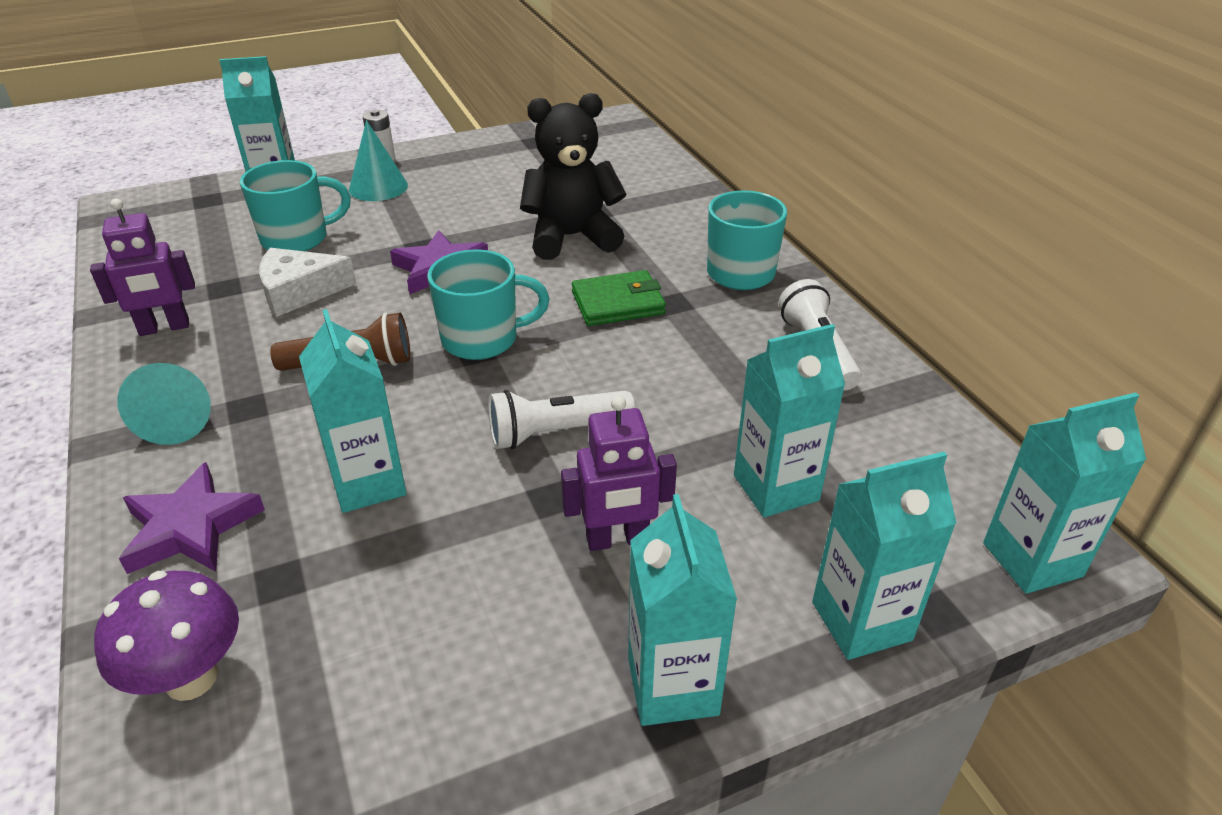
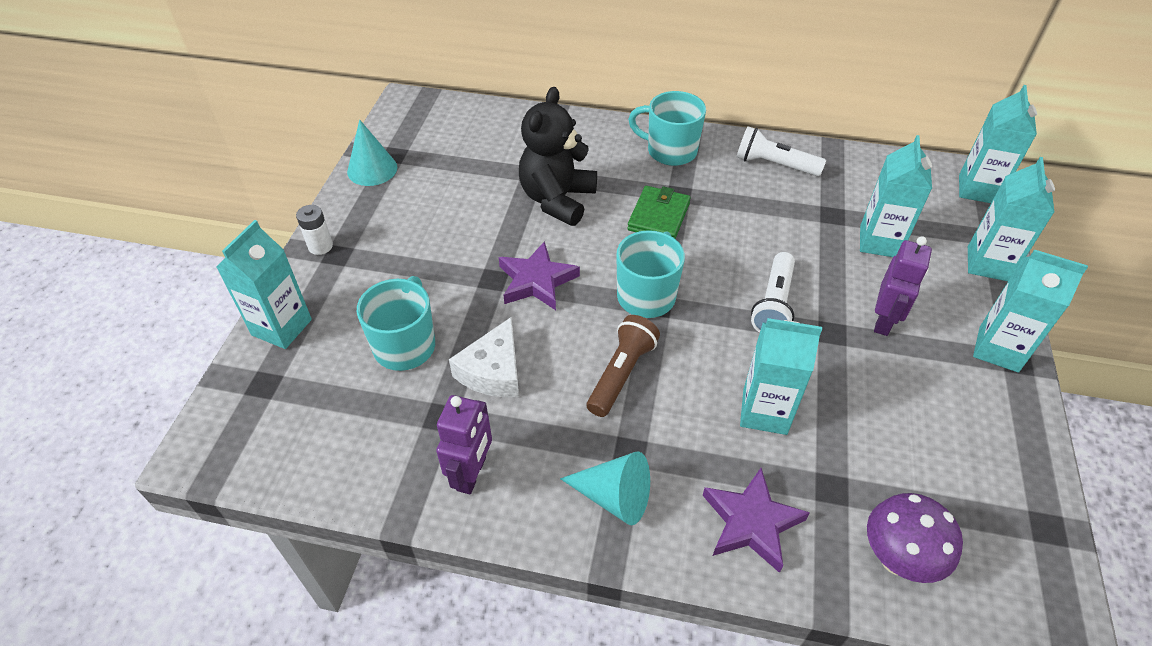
camera: 55 degrees left, 10 degrees up
turquoise cone [349,120,408,201] -> turquoise cone moved to [347,119,397,186]

